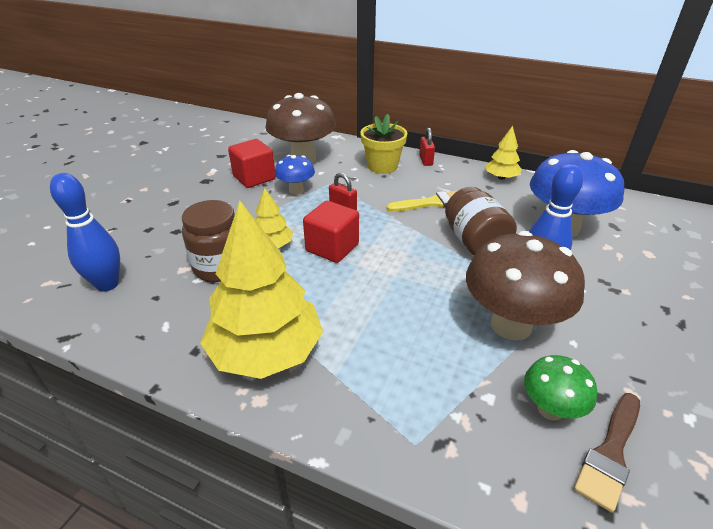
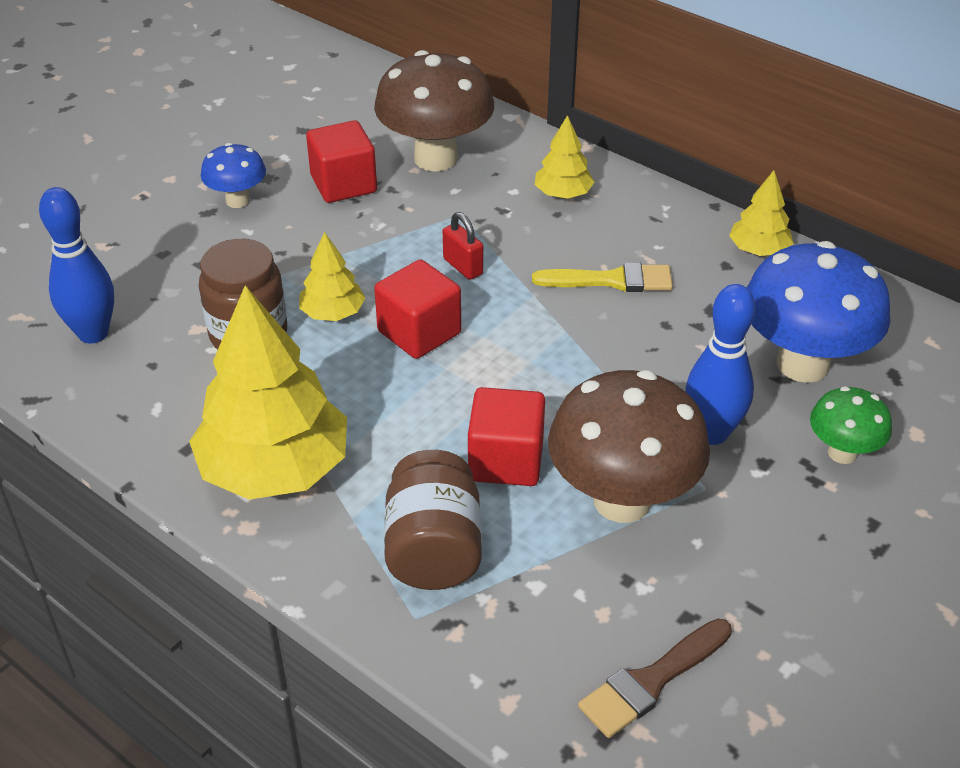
camera: 15 degrees right, 5 degrees up
blue mushroom [275,155,315,195] -> blue mushroom moved to [201,143,266,208]
yellow flower pot [360,114,407,174] -> yellow tree [535,115,594,199]
red padlock [419,128,435,166] -> none
brown jar [445,187,517,255] -> brown jar moved to [384,450,482,590]
green mushroom [524,355,597,420] -> green mushroom moved to [810,386,892,464]
none -> red cube [468,387,545,486]

